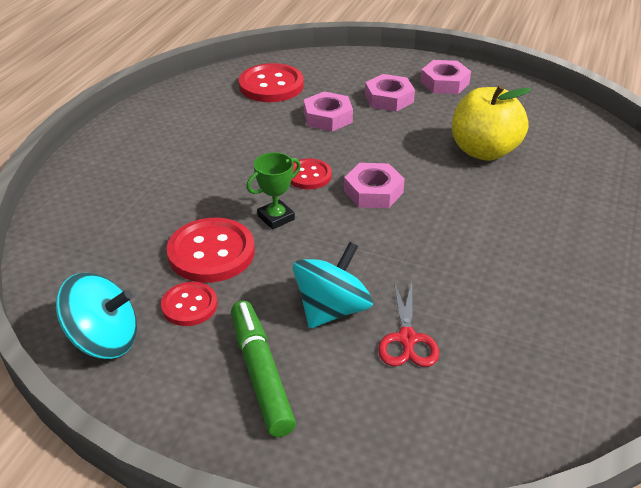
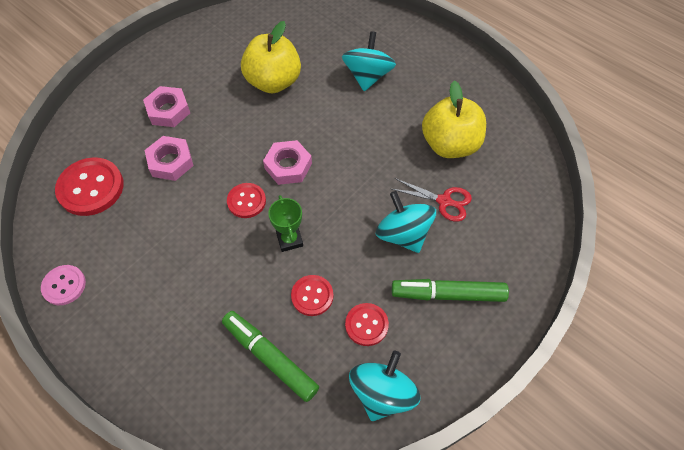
camera: 70 degrees left, 20 degrees up
red button [167,218,255,283] -> red button [291,275,333,316], size x0.59
pink nut [420,60,471,94] -> none
none -> pink button [41,265,86,305]
none -> green marker [222,311,319,402]
none -> turquoise spinning top [342,31,396,91]
none -> yellow apple [422,81,486,158]

